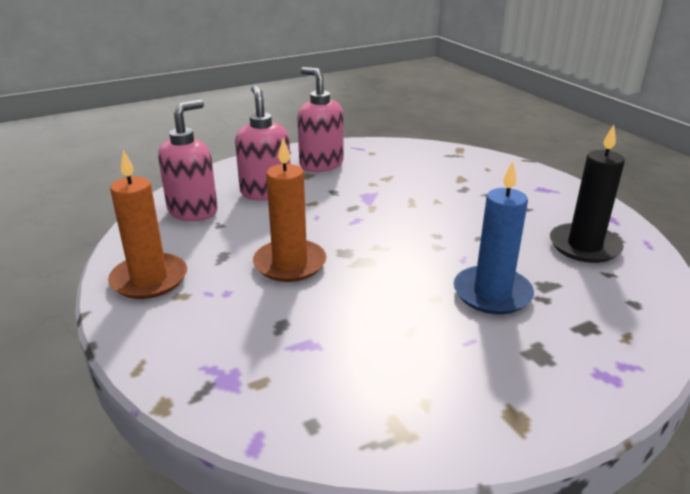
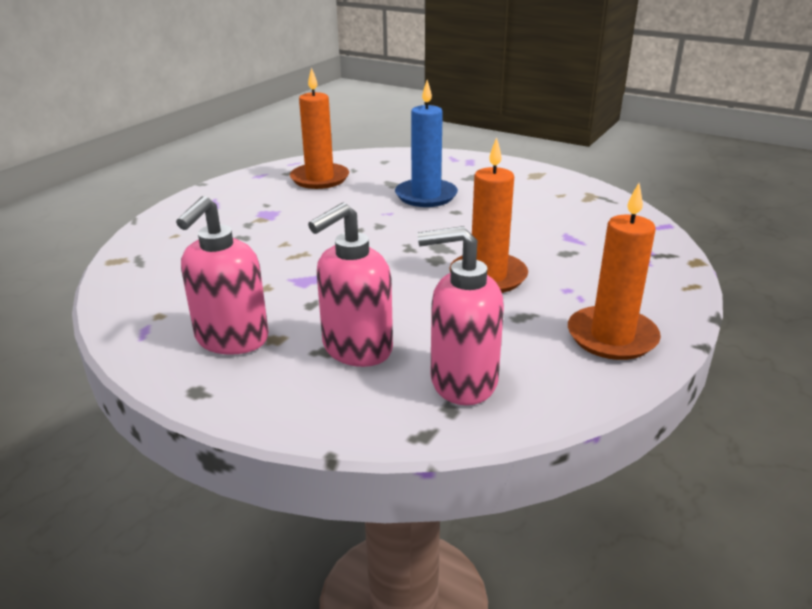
camera: 120 degrees left, 0 degrees up
black candle [550,125,625,263] -> orange candle [290,67,349,189]

